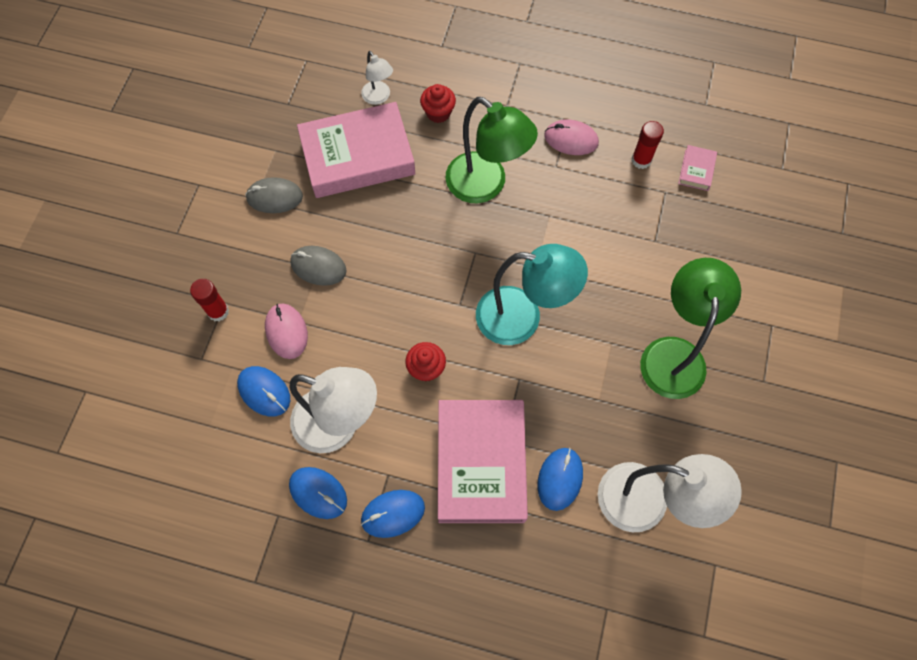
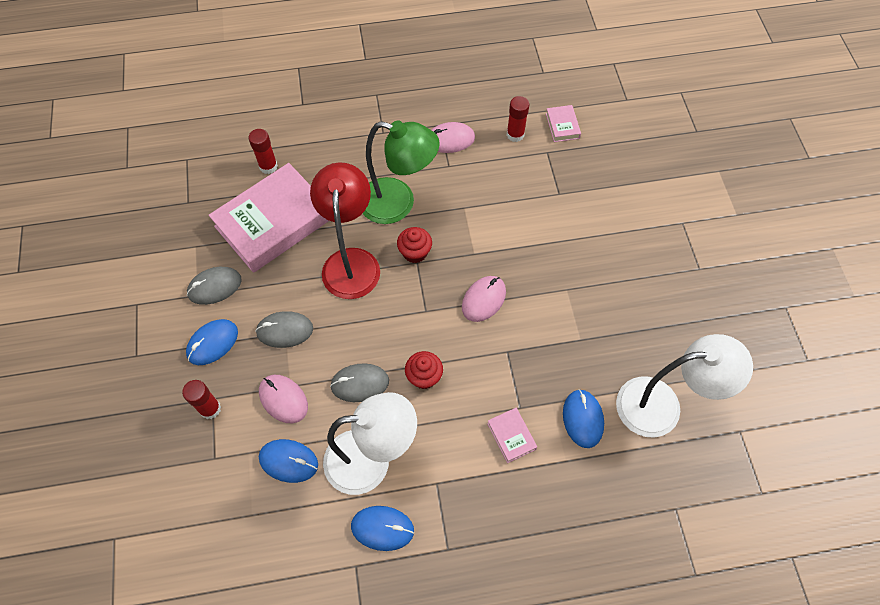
camera: 25 degrees left, 5 degrees down
white lamp [361,51,393,105] -> red glue stick [248,129,278,174]
blue mouse [361,490,425,538] -> blue mouse moved to [186,319,238,365]
red cupcake [420,84,456,123] -> red cupcake moved to [397,227,432,263]
pink book [438,400,528,523] -> pink book [487,408,537,463], size x0.41
turquoise lamp [476,244,588,345] -> pink mouse [462,276,506,322]
green lamp [640,258,741,399] -> none
none -> red lamp [310,162,380,299]
none -> grey mouse [330,363,389,402]

